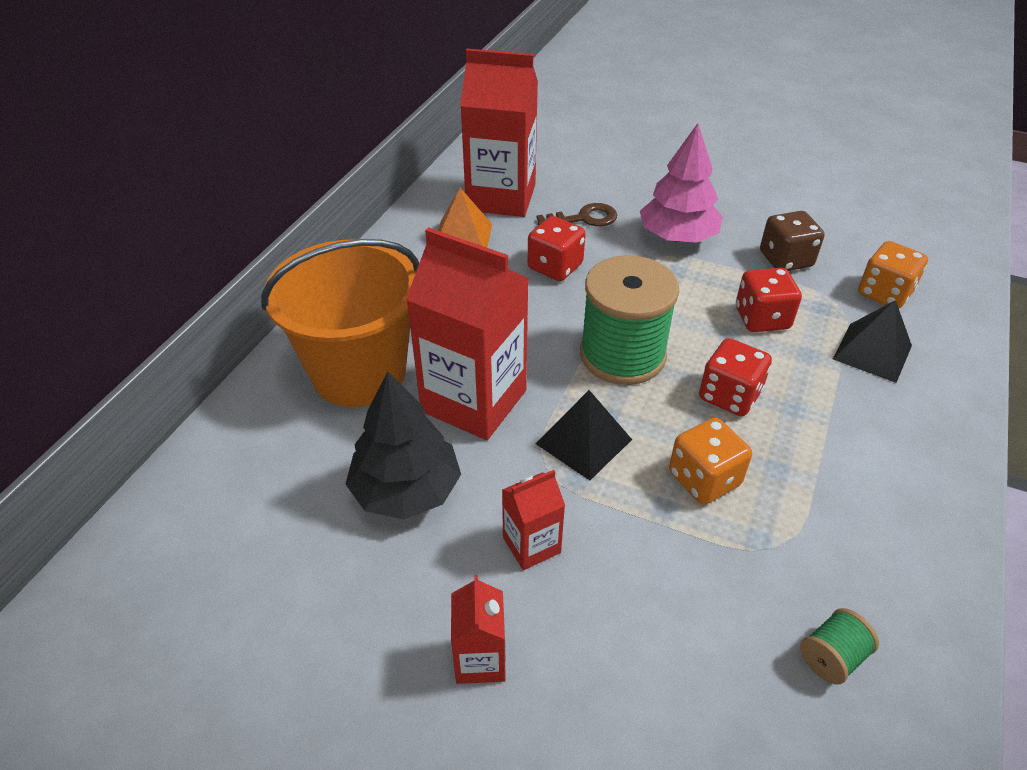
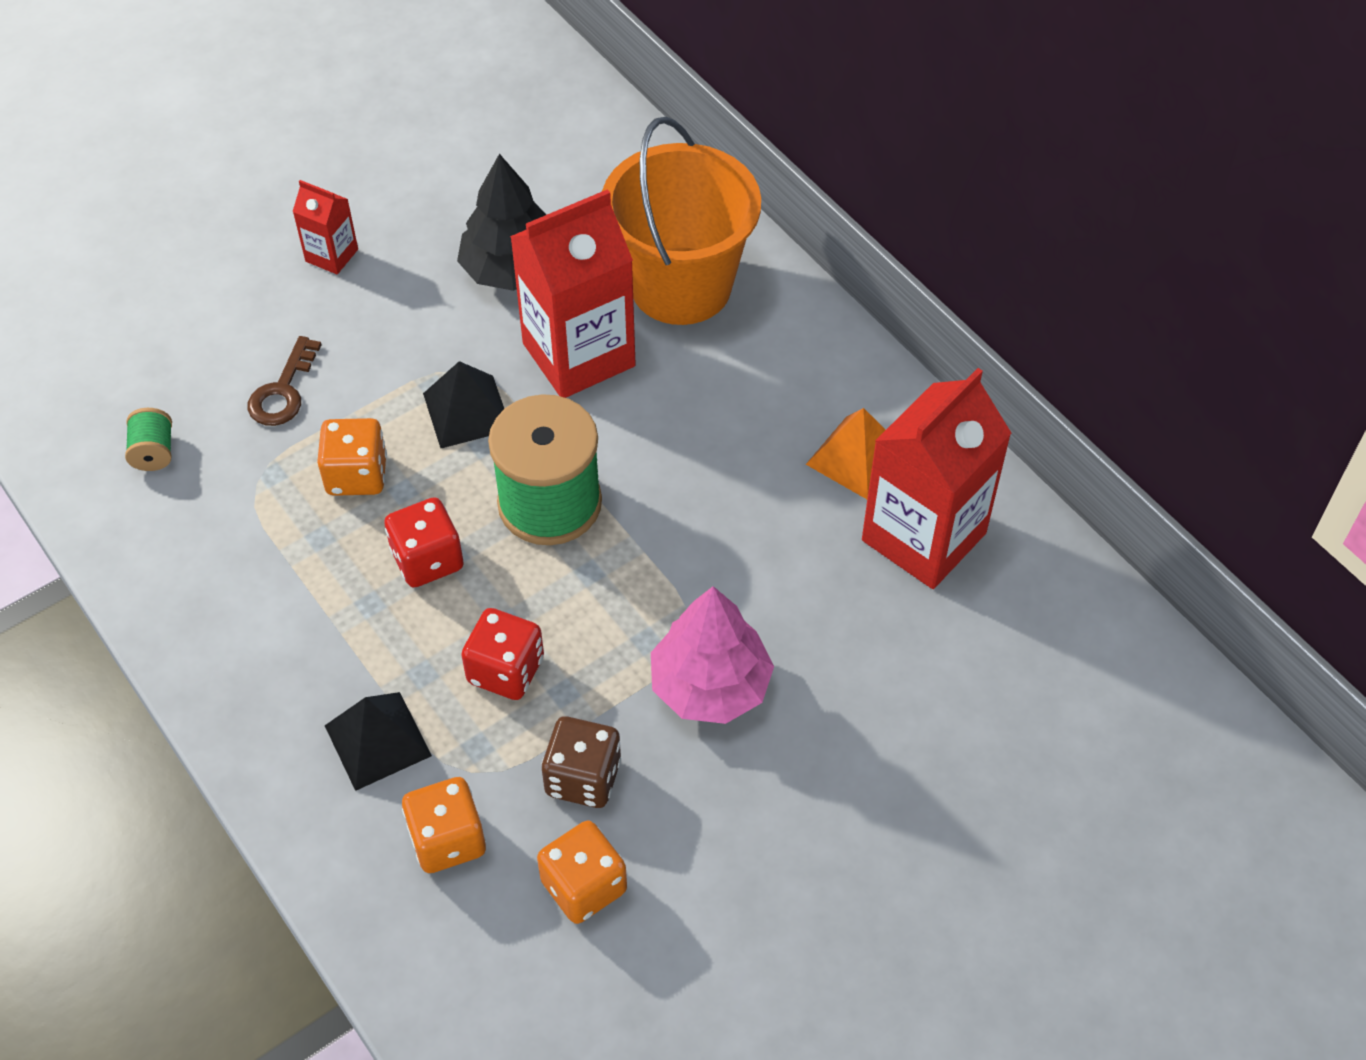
camera: 120 degrees right, 10 degrees up
red carton [502,470,565,570] -> none
red dice [527,216,586,281] -> none
brown key [537,203,617,226] -> brown key moved to [247,336,321,426]
none -> orange dice [537,820,627,924]

